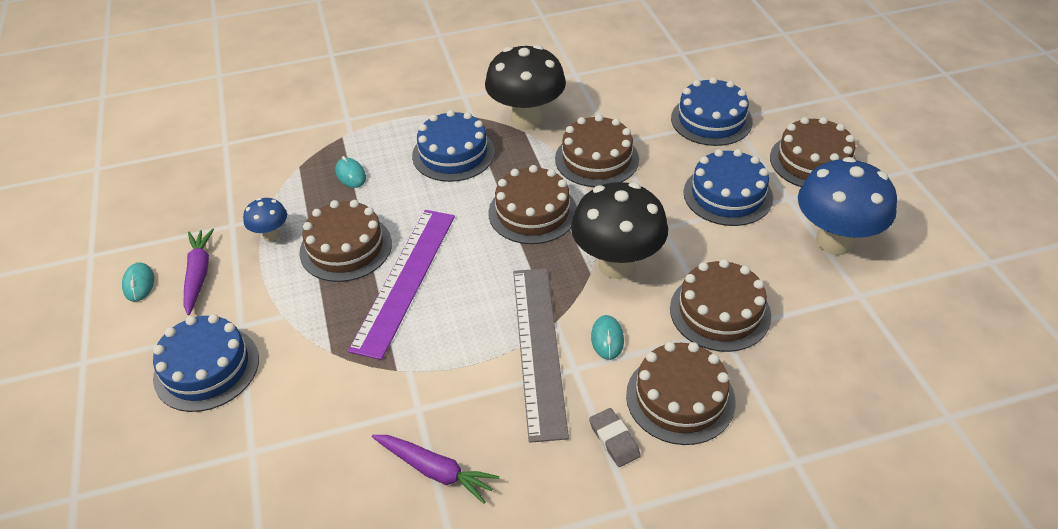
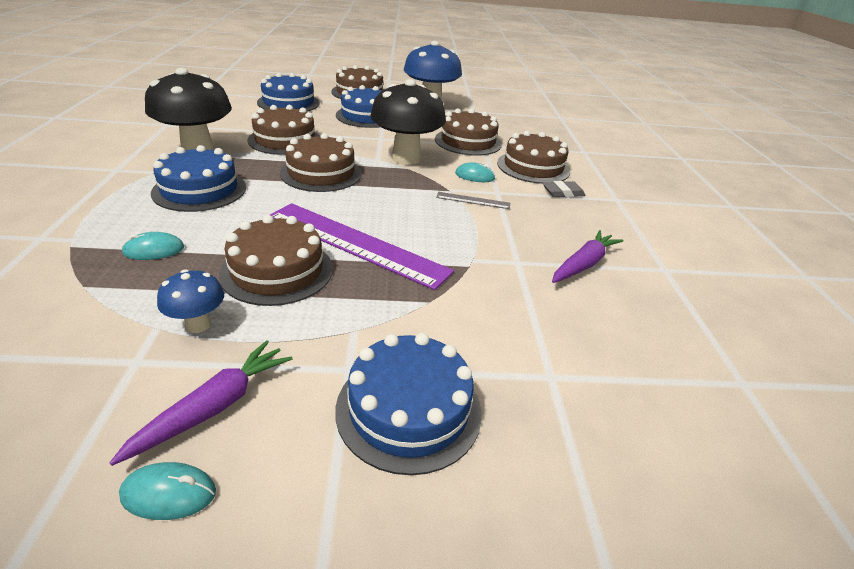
camera: 80 degrees left, 10 degrees down
purple carrot [183,229,214,315] -> purple carrot turned 120 degrees clockwise [109,340,292,466]
grey ruler [513,268,569,443] -> grey ruler [436,192,510,209], size x0.42

